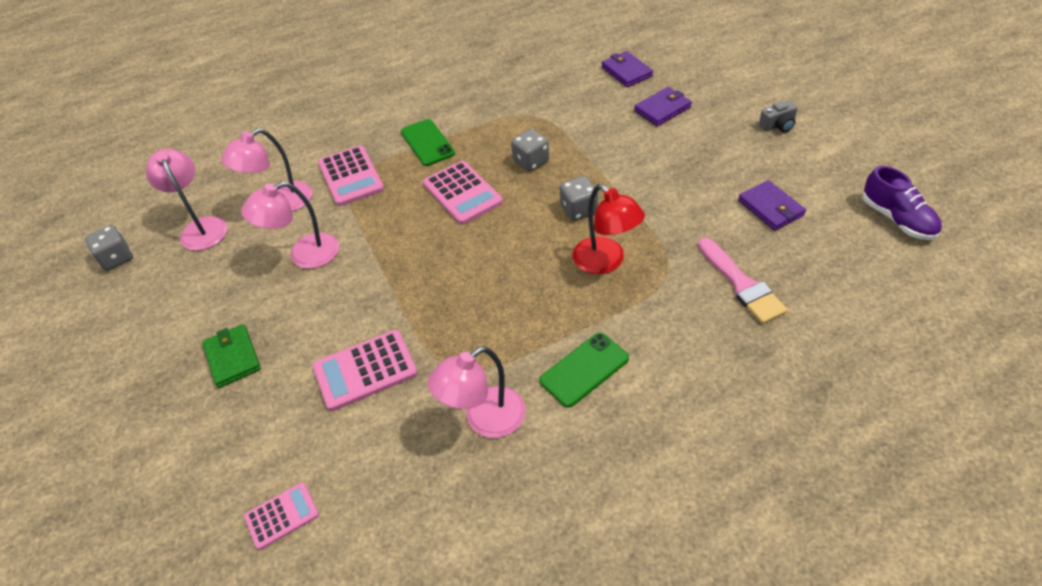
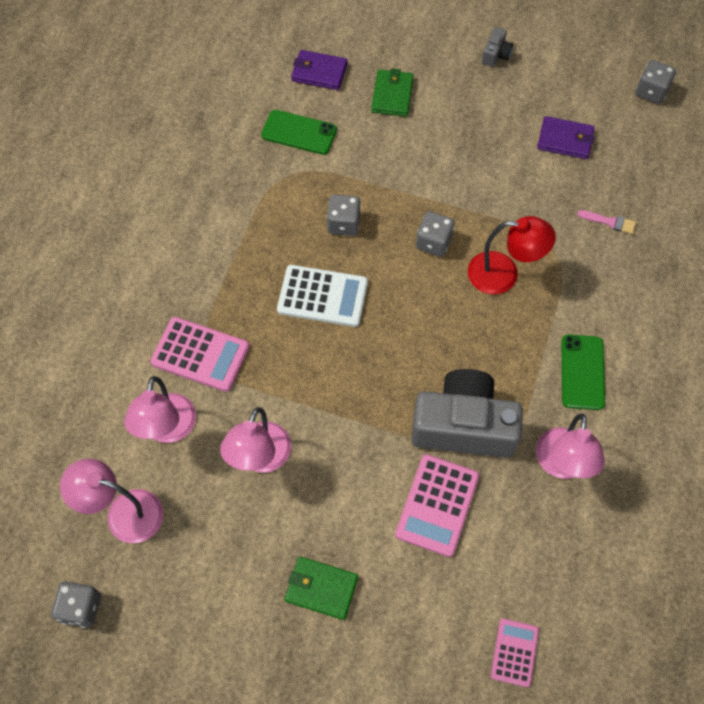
camera: 50 degrees left, 15 degrees up
green phone [401,119,455,166] -> green phone moved to [261,110,337,155]
pink calculator [423,161,503,225] -> white calculator [277,265,368,327]
purple wallet [634,87,692,126] -> green wallet [371,69,414,117]
pink brush [698,238,788,324] -> pink brush [577,210,636,234], size x0.53
purple shoe [862,166,942,240] -> grey dice [636,60,676,104]
none -> grey camera [411,369,523,458]

